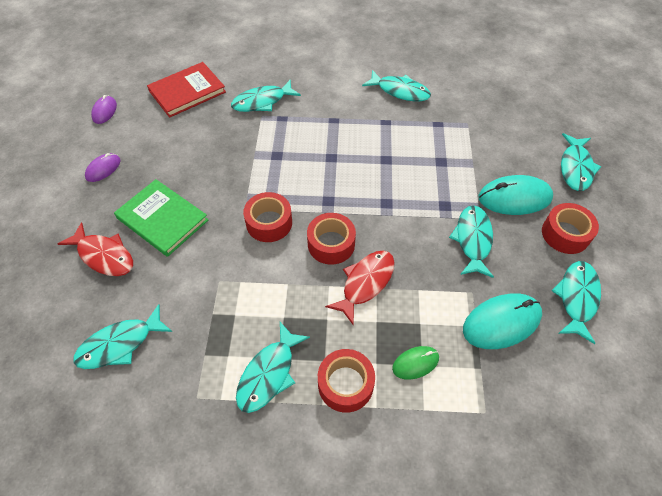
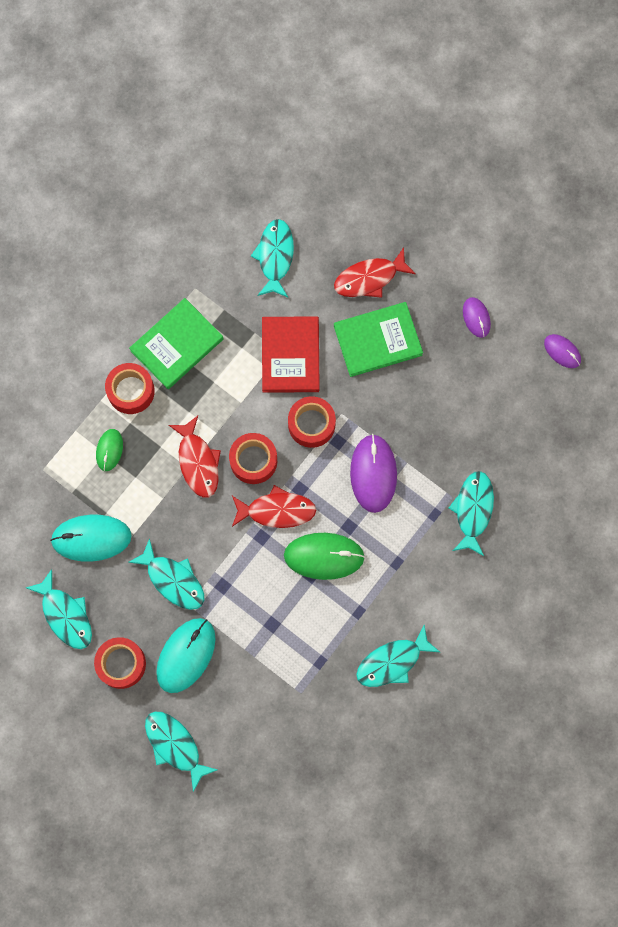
camera: 125 degrees right, 20 degrees up
red book [147,62,226,118] -> red book moved to [262,316,320,393]
turquoise fish [236,322,310,413] -> green book [129,298,223,389]
turquoise mouse [463,293,542,349] -> turquoise mouse turned 75 degrees clockwise [50,515,132,562]
none -> red fish [232,485,316,528]
none -> green mouse [284,533,365,580]
none -> purple mouse [350,434,397,513]

